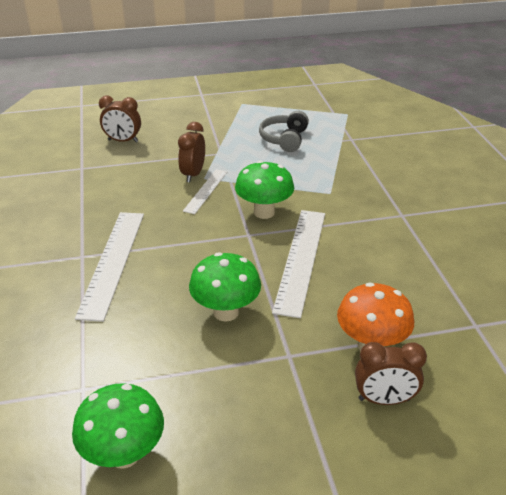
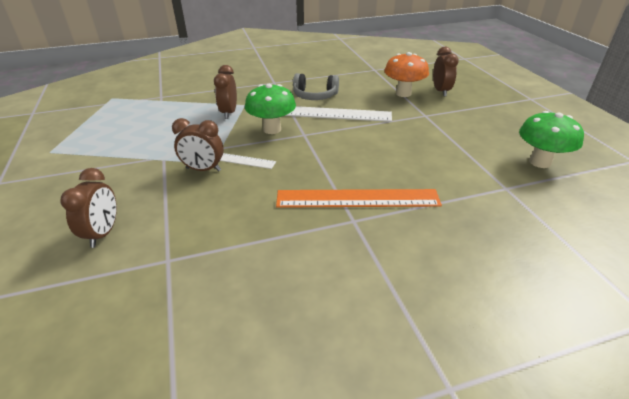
camera: 95 degrees left, 0 degrees up
white ruler [75,212,144,322] -> orange ruler [276,189,442,208]
green mushroom [189,252,261,322] -> none
grey headphones [259,111,309,152] -> grey headphones moved to [293,73,339,100]
none -> brown clock [214,65,237,119]

